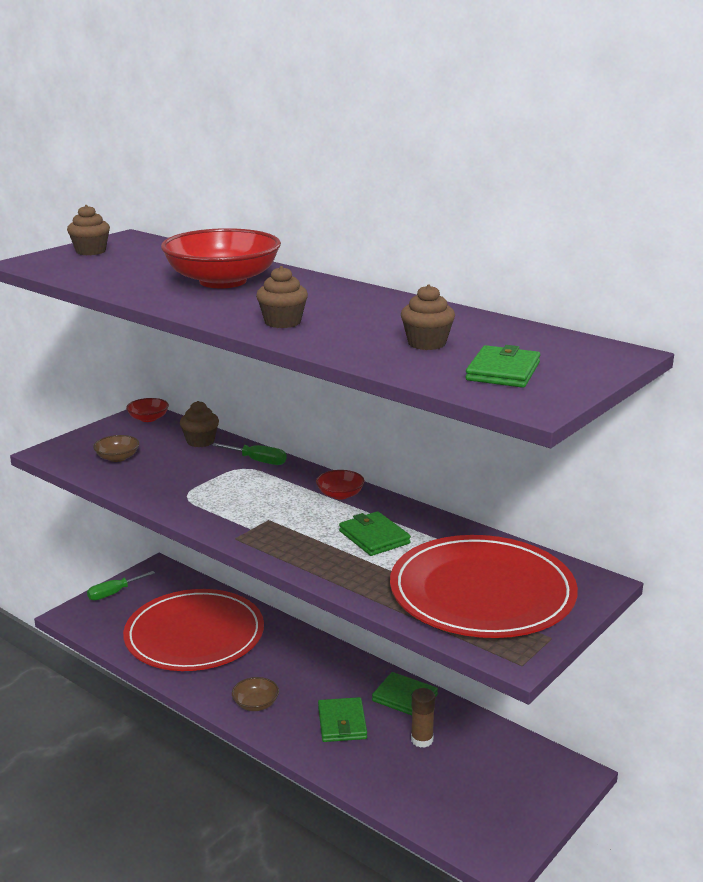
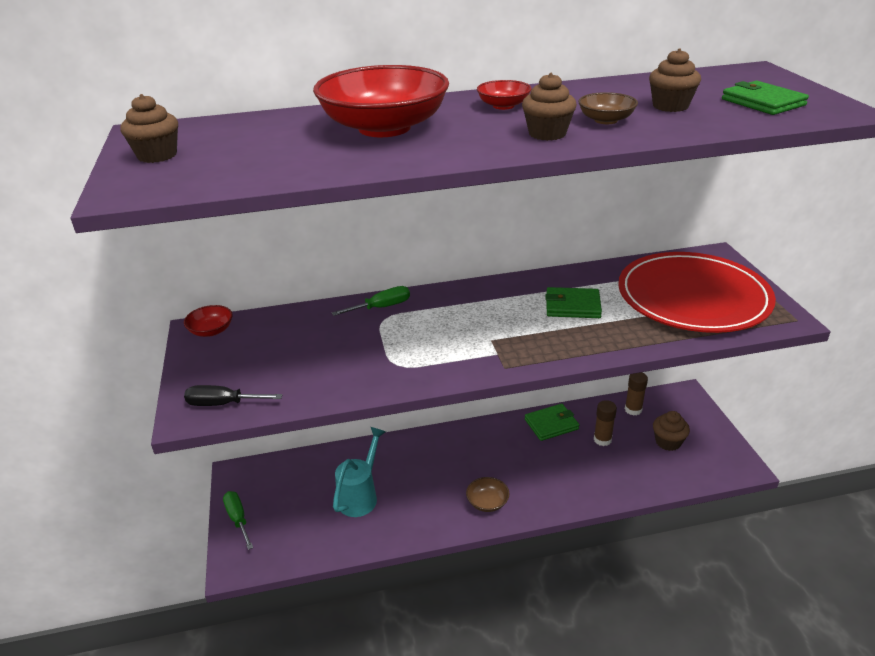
camera: 50 degrees left, 10 degrees up
green screwdriver [87,571,155,600] -> green screwdriver turned 150 degrees clockwise [223,491,253,550]
brown bowl [93,435,139,462] -> brown bowl moved to [578,92,638,124]
red plate [123,589,264,671] -> turquoise watering can [333,427,386,517]
brown cupcake [180,401,219,447] -> brown cupcake moved to [653,411,690,451]
red bowl [316,470,365,499] -> red bowl moved to [477,80,532,110]
green wallet [318,697,367,742] -> none
none -> black screwdriver [184,385,283,406]
none -> brown glue stick [625,372,648,416]

